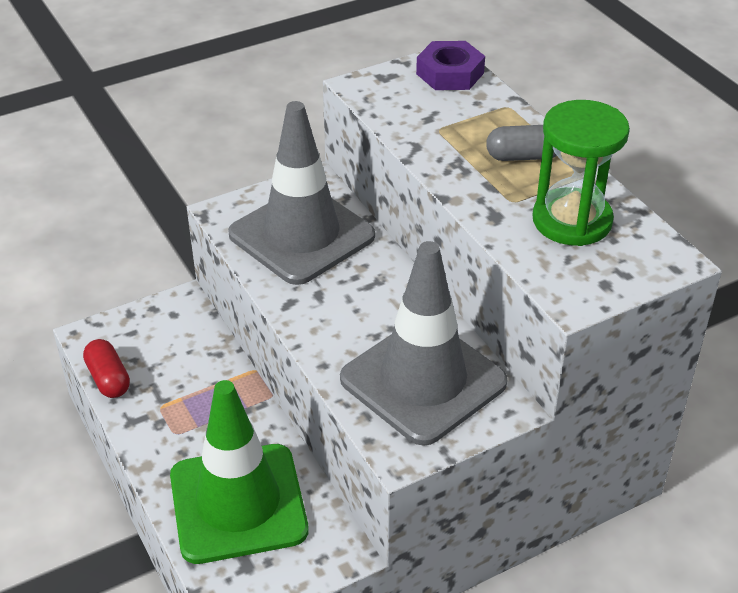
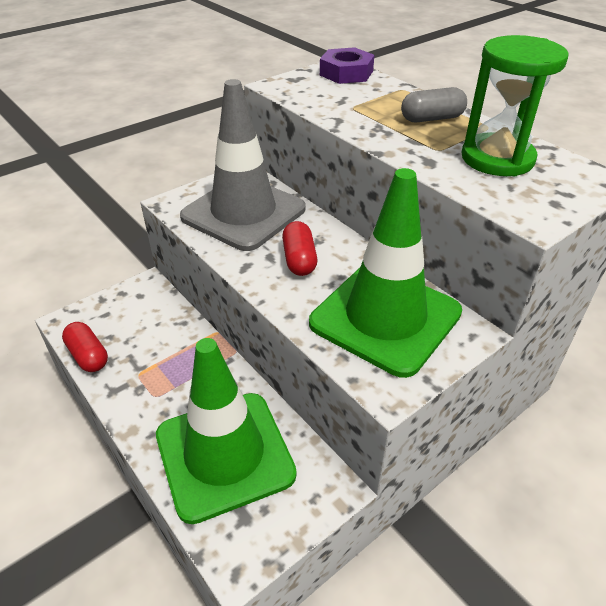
camera: 10 degrees left, 0 degrees up
grey traffic cone [340,241,508,446] -> green traffic cone [309,168,462,378]
none -> red capsule [282,221,317,276]

